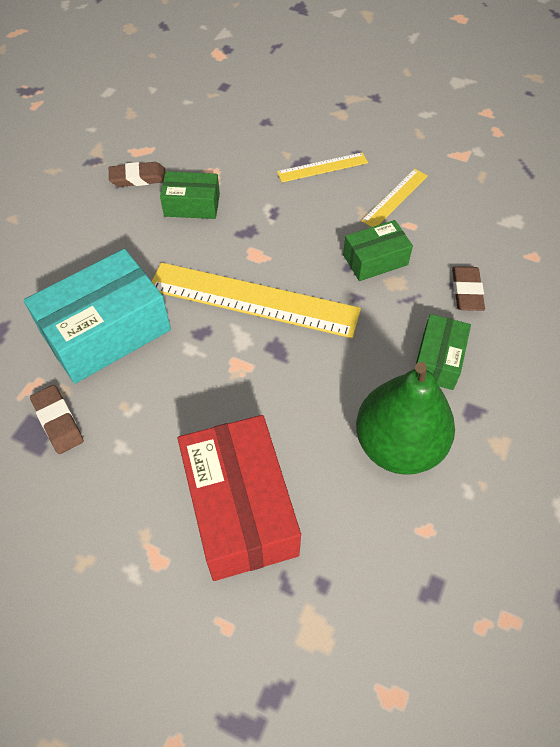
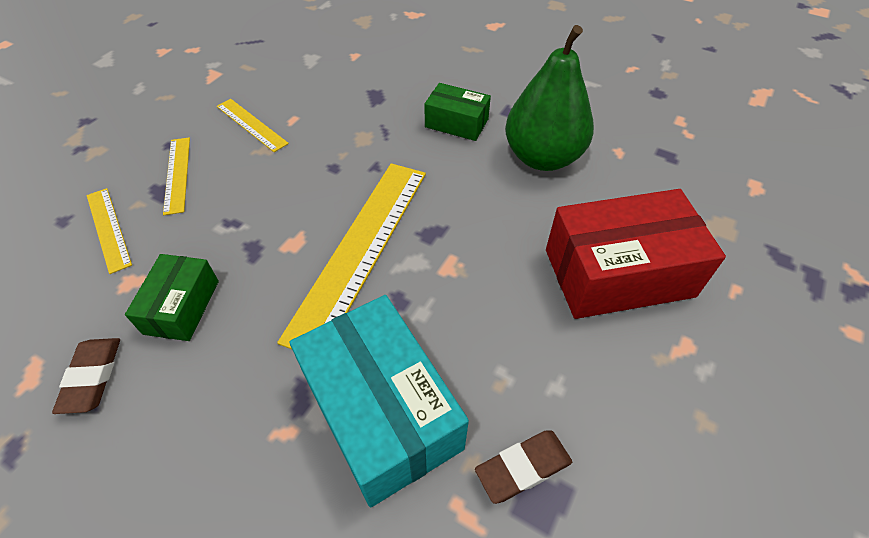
camera: 85 degrees left, 5 degrees down
green box [343,220,413,281] -> none
brown eraser [452,266,485,311] -> none
none -> yellow ruler [87,188,132,274]

